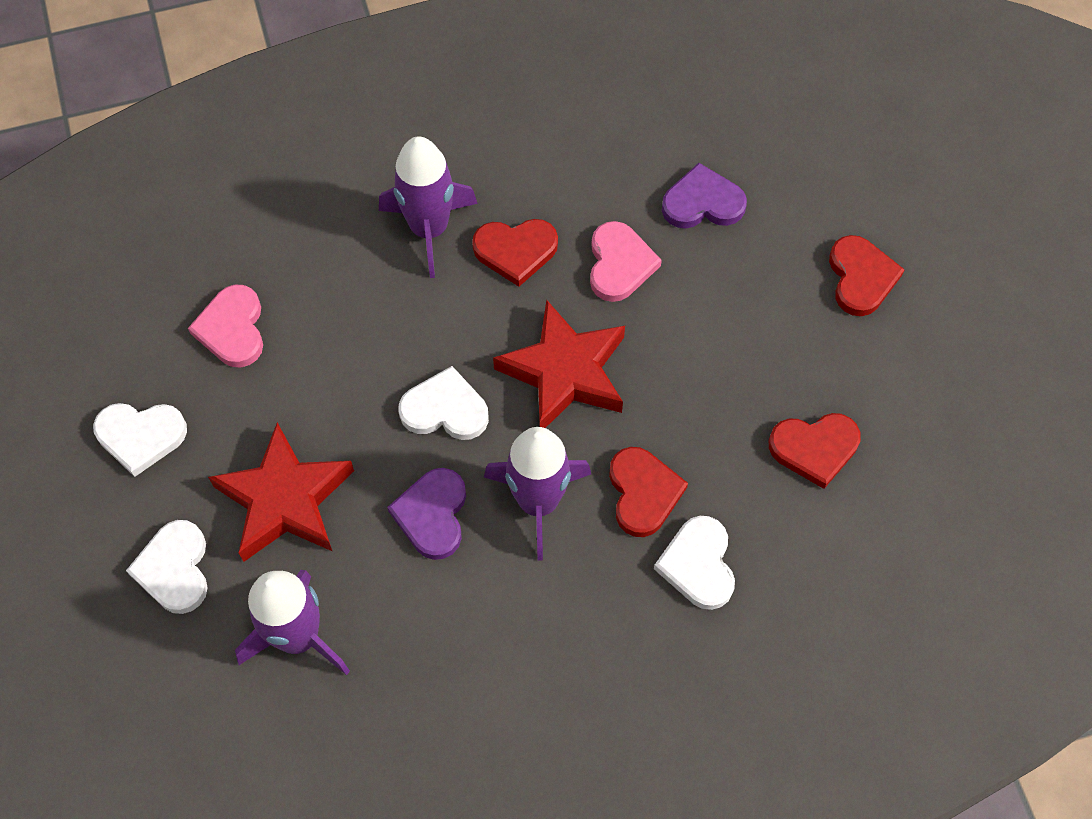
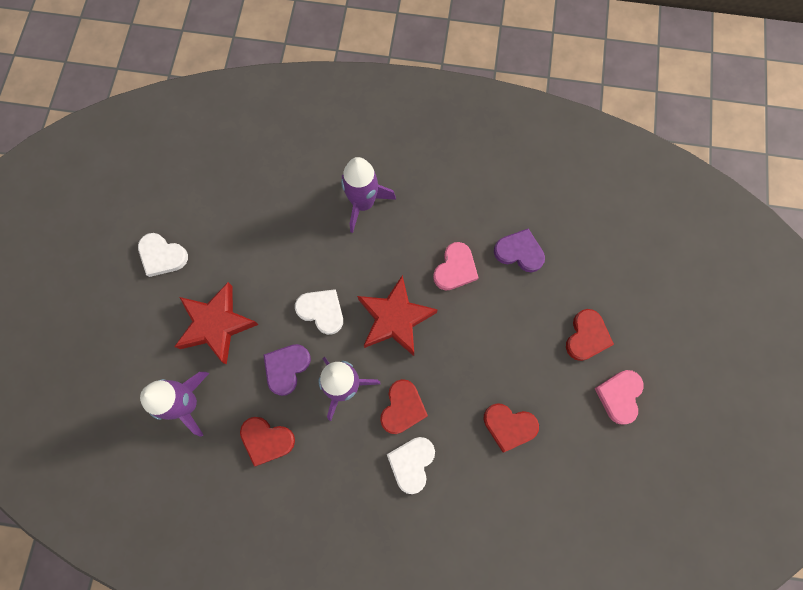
camera: 25 degrees right, 10 degrees up
white heart [126,520,208,614] -> none
pink heart [188,285,263,368] -> pink heart moved to [594,370,644,425]
red heart [472,219,558,287] -> red heart moved to [240,417,295,467]

